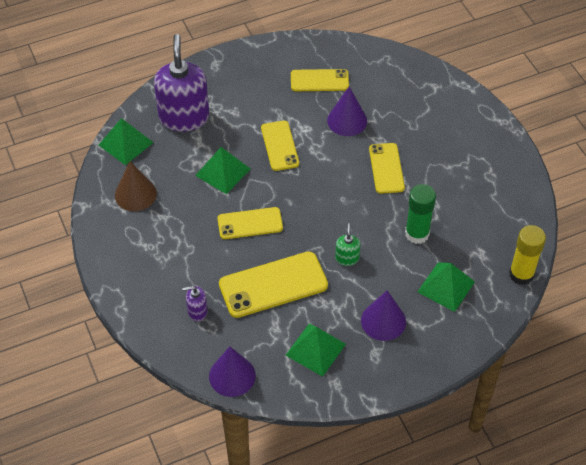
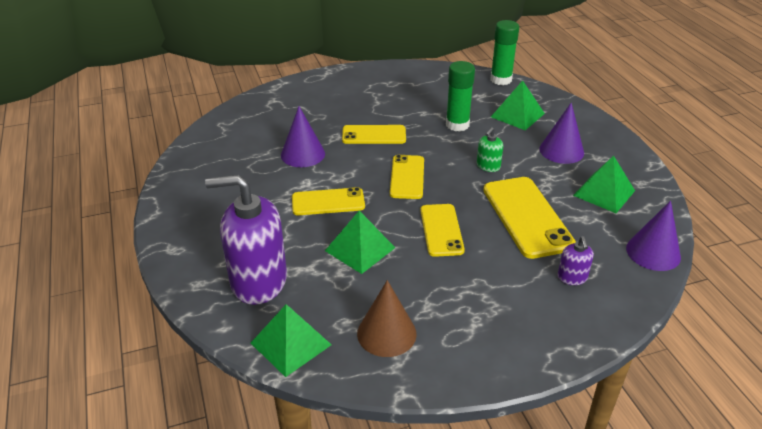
camera: 85 degrees left, 15 degrees down
yellow phone [291,69,349,91] -> yellow phone moved to [390,155,424,199]
green soap dispenser [335,223,360,266] -> green soap dispenser turned 60 degrees counterclockwise [477,127,503,172]
yellow glue stick [509,225,546,285] -> green glue stick [490,20,519,85]

